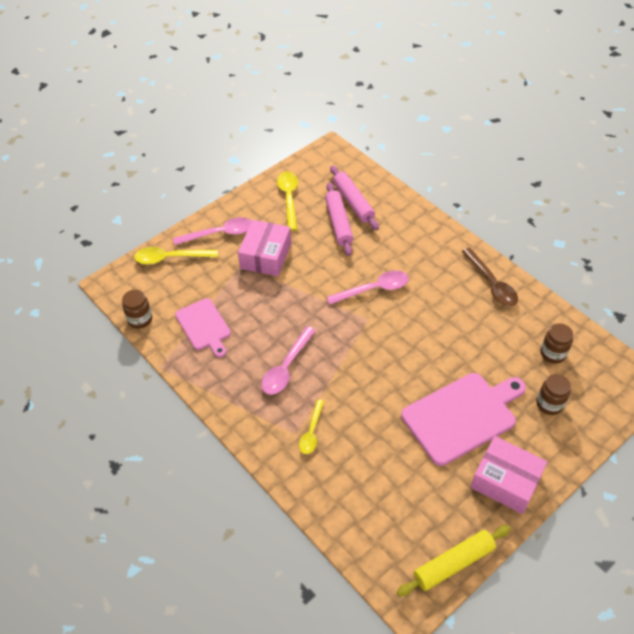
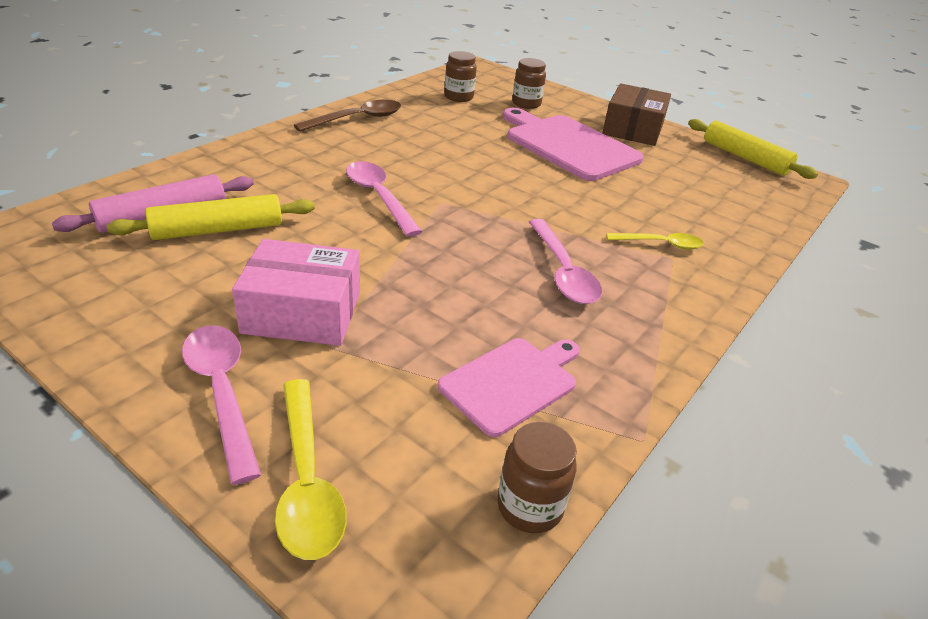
camera: 105 degrees left, 15 degrees down
pink spoon [261,326,316,395] -> pink spoon turned 60 degrees clockwise [529,219,602,304]
yellow spoon [277,171,298,231] -> none
pink rolling pin [325,182,353,256] -> yellow rolling pin [107,194,315,240]
pink box [471,436,547,514] -> brown box [602,83,671,146]

